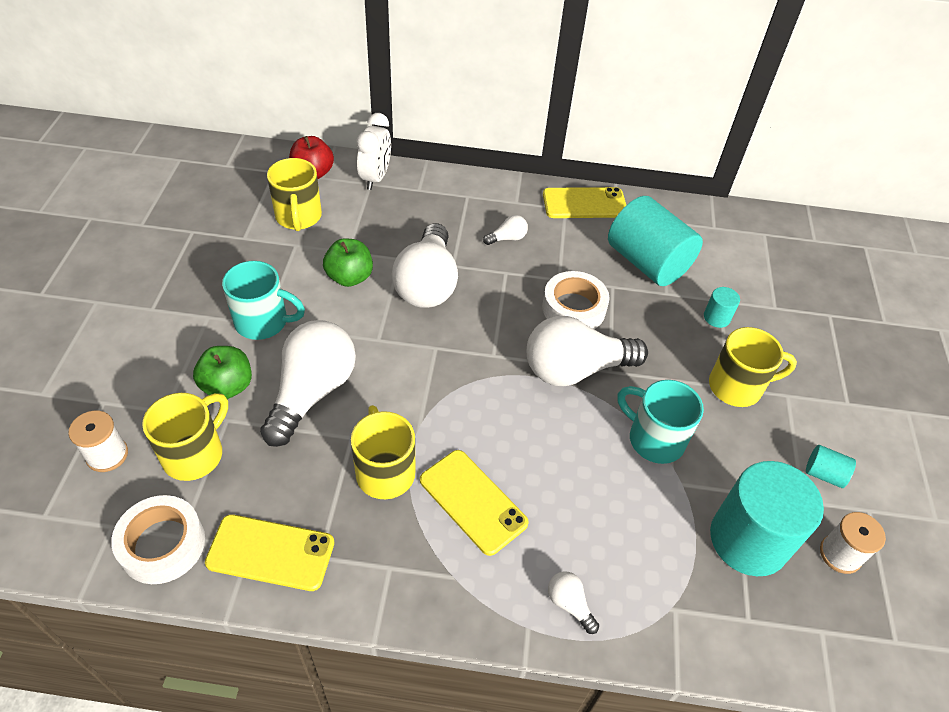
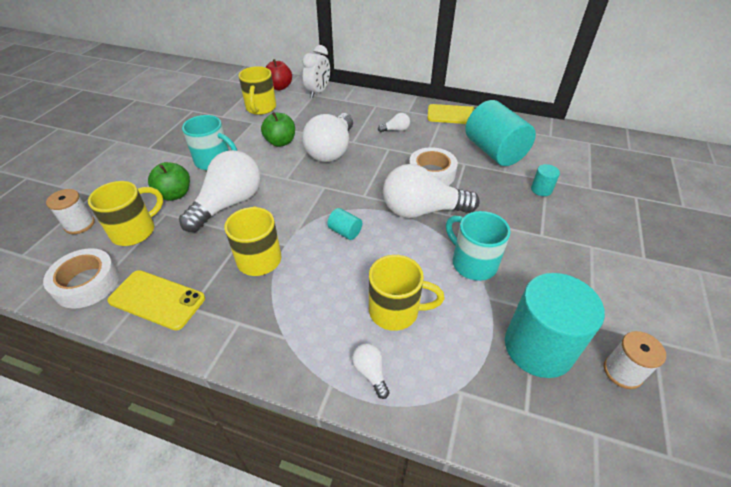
camera: 15 degrees right, 5 degrees down
yellow phone [420,450,529,556] -> none
yellow mug [709,327,797,407] -> yellow mug moved to [369,255,444,331]
turquoise cylinder [806,445,856,488] -> turquoise cylinder moved to [327,208,362,240]

